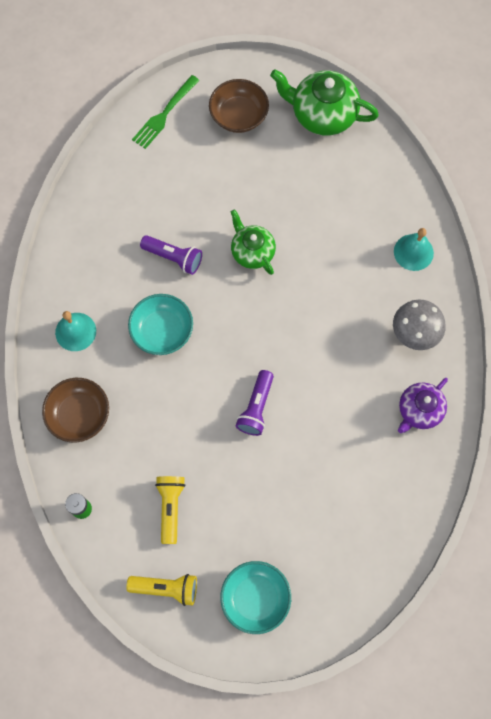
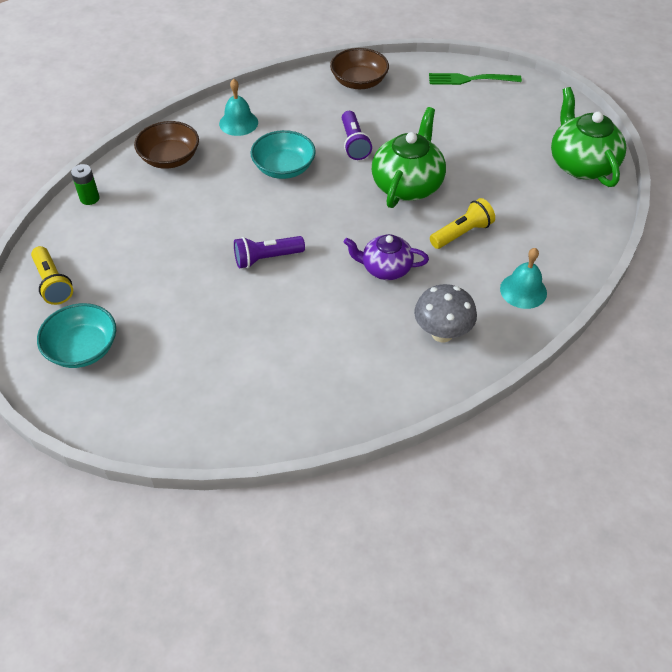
camera: 55 degrees right, 20 degrees down
yellow flashlight [155,476,186,544] -> yellow flashlight moved to [430,198,495,249]
brown bowl [209,79,269,133] -> brown bowl moved to [330,48,389,89]
green teapot [231,209,276,275] -> green teapot [372,107,446,208], size x1.57
purple teapot [398,378,448,433] -> purple teapot moved to [344,234,429,280]

